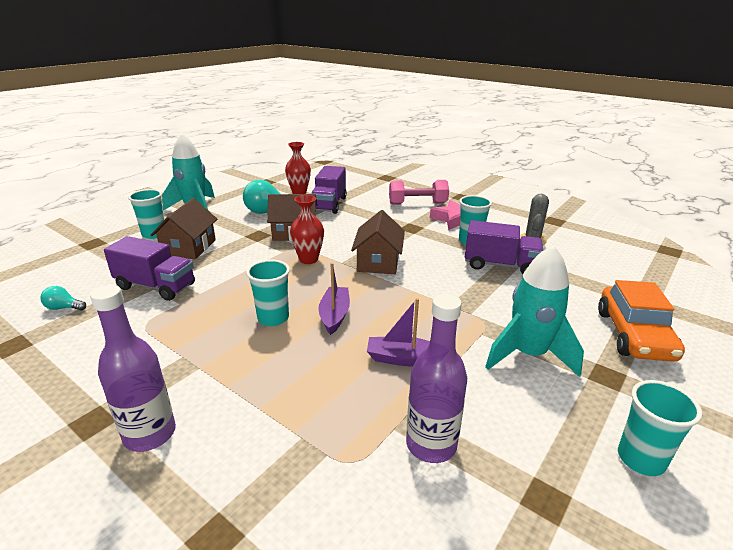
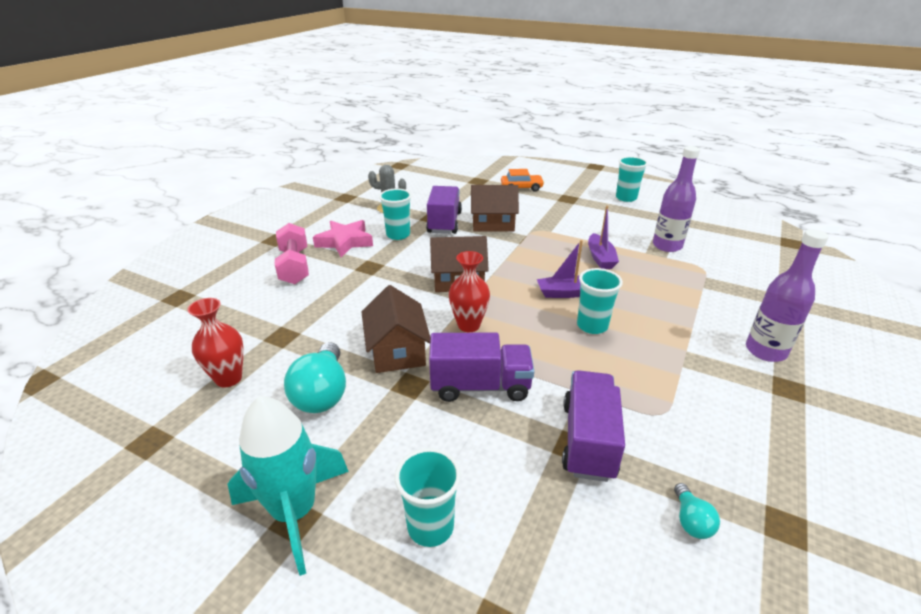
camera: 100 degrees left, 5 degrees up
brown house [151,198,217,259] -> brown house moved to [471,185,519,232]
purple truck [311,166,347,214] -> purple truck moved to [429,332,534,402]
turquoise rocket [485,245,584,377] -> none
orange car [598,280,685,362] -> orange car [501,169,544,192], size x0.63

